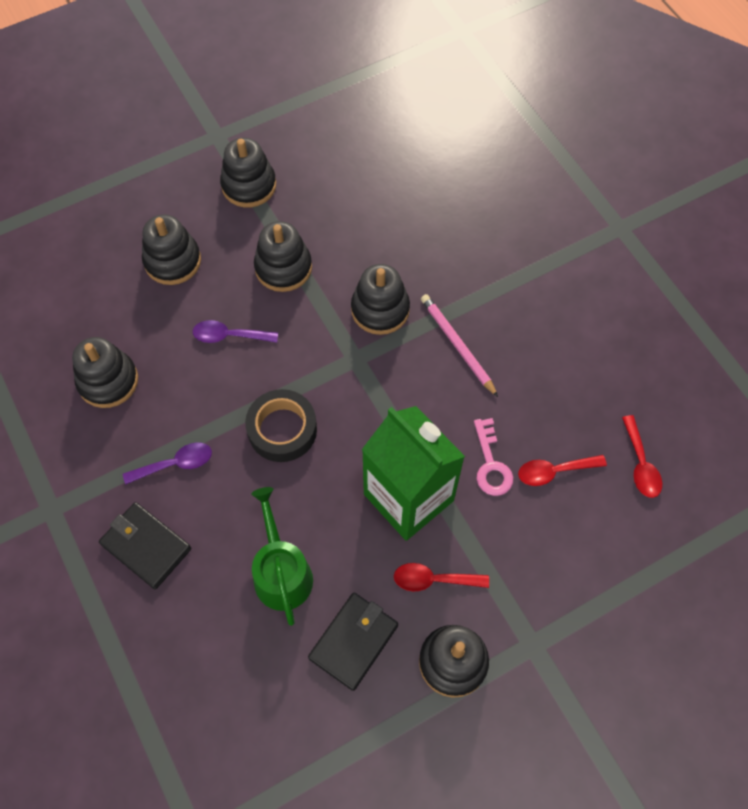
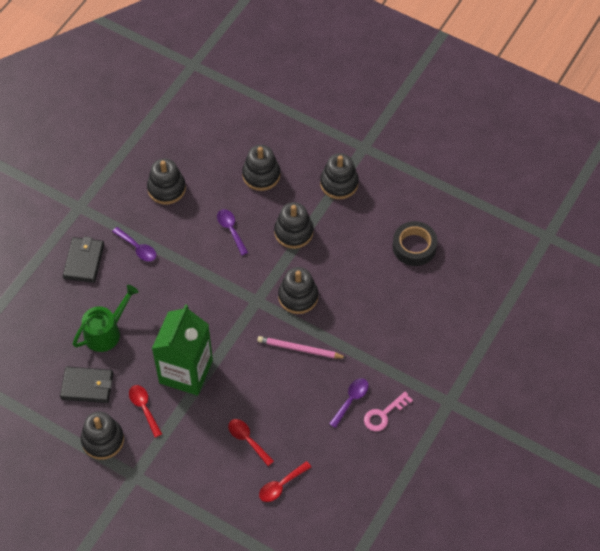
camera: 60 degrees right, 5 degrees down
black tape [245,389,317,462] -> black tape moved to [392,221,438,266]
pink pencil [421,294,498,397] -> pink pencil turned 105 degrees counterclockwise [257,336,347,358]
pink key [474,418,513,496] -> pink key moved to [364,392,413,431]
none -> purple spoon [329,378,369,428]

